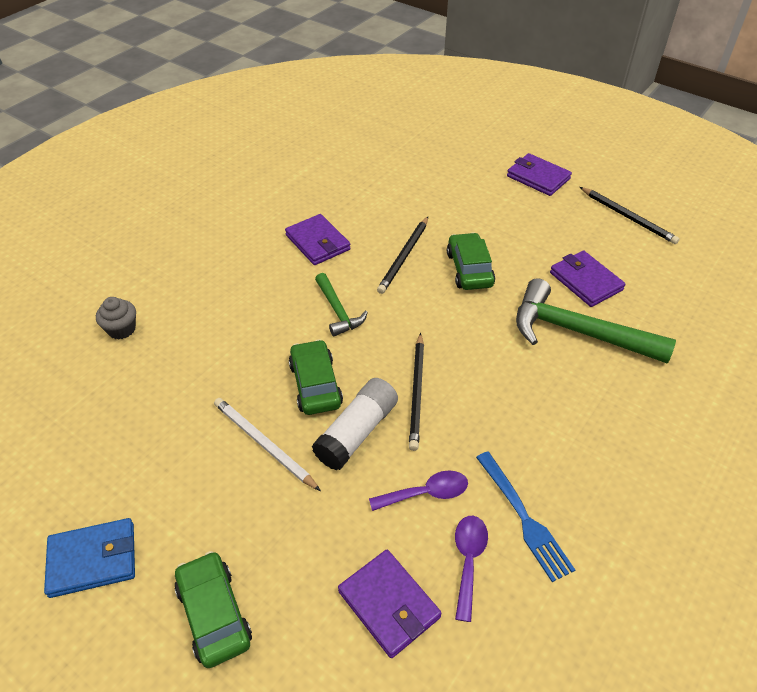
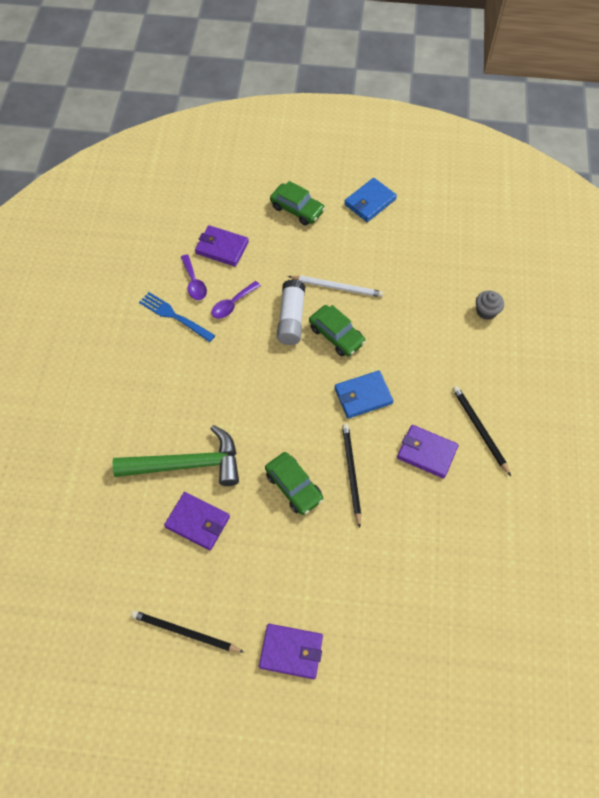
camera: 150 degrees right, 15 degrees up
green hammer [315,273,368,337] -> blue wallet [335,371,393,419]
black pencil [409,333,424,451] -> black pencil moved to [453,386,511,476]

